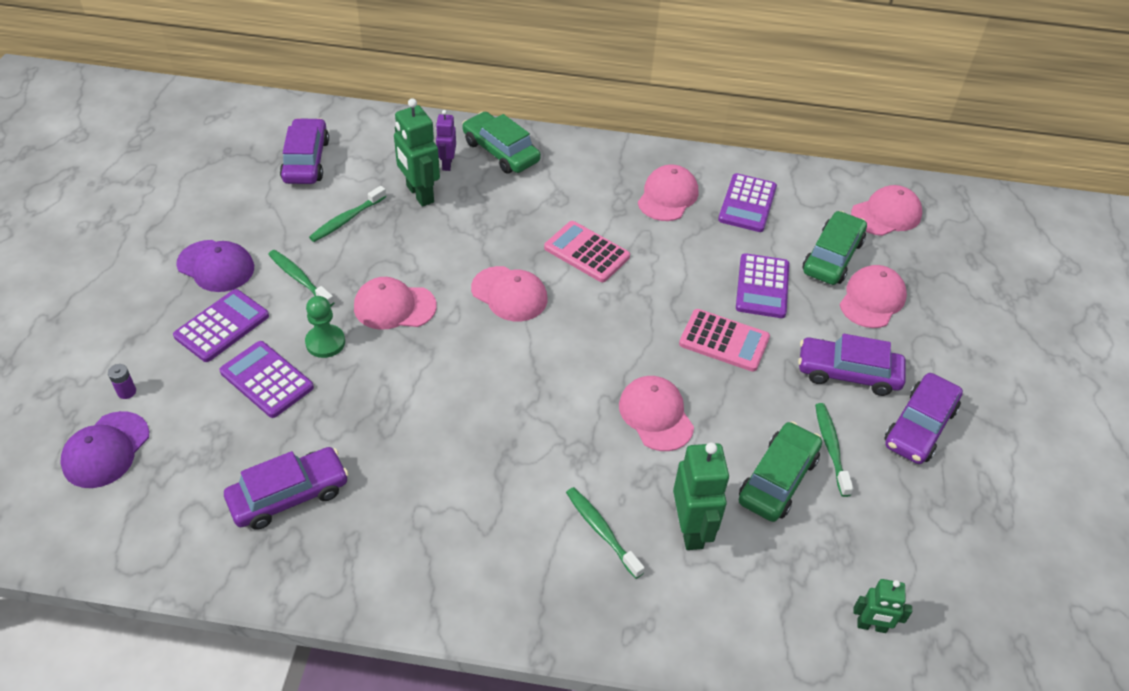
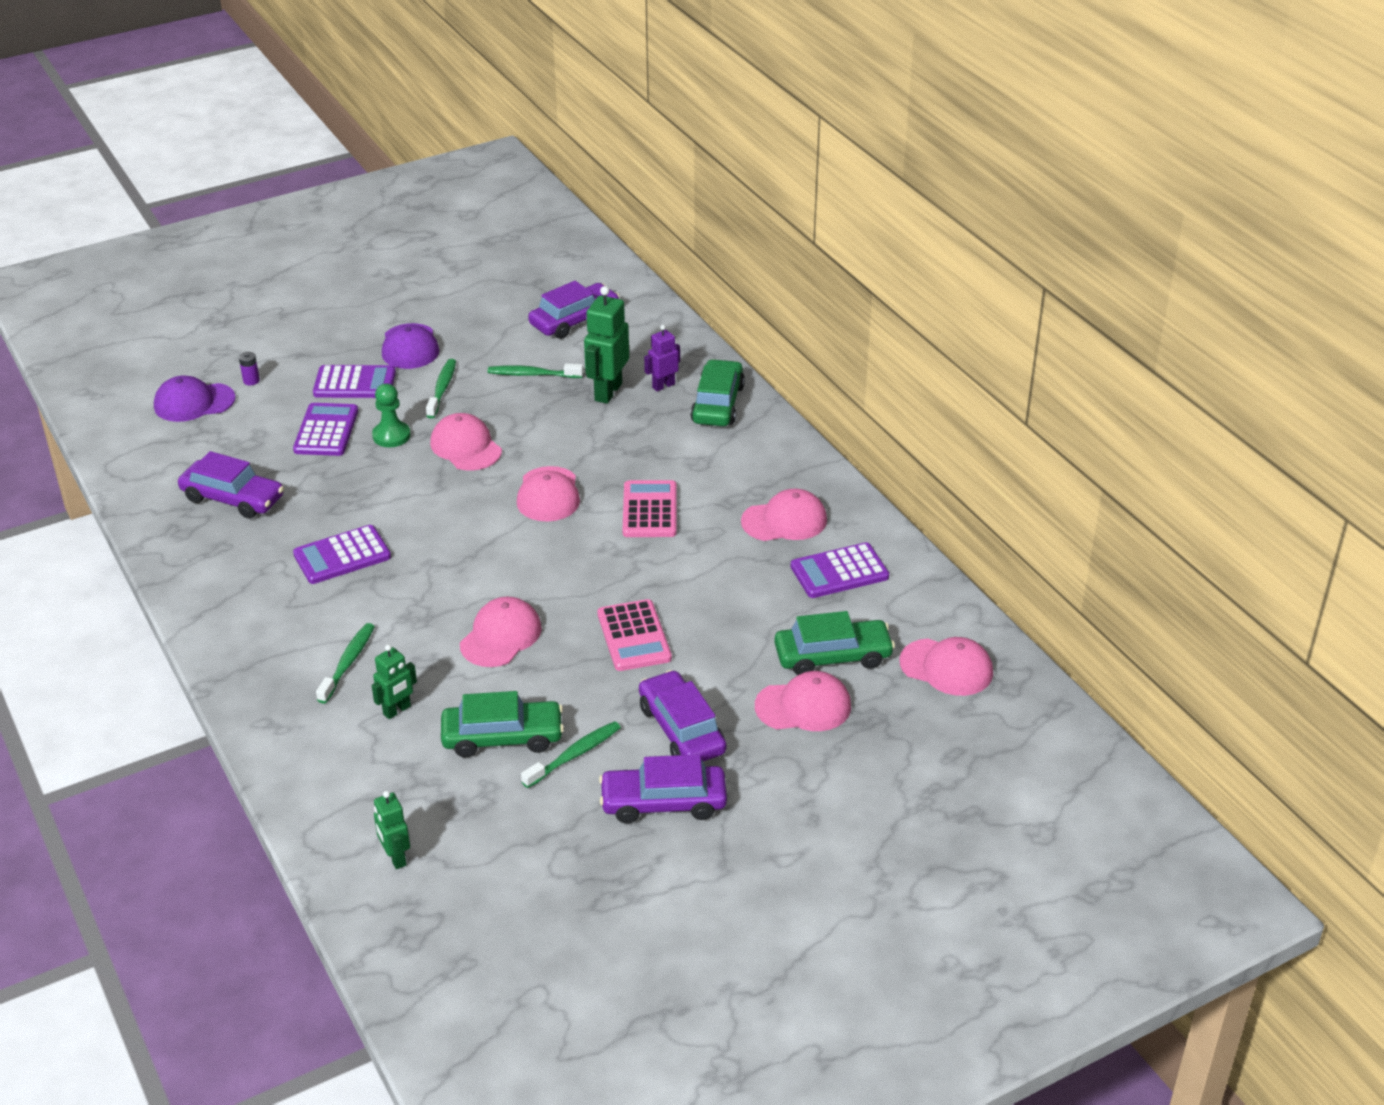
camera: 55 degrees right, 10 degrees down
green robot [673,442,729,550] -> green robot [372,644,417,719], size x0.59
purple calculator [736,253,789,318] -> purple calculator moved to [293,525,391,584]

